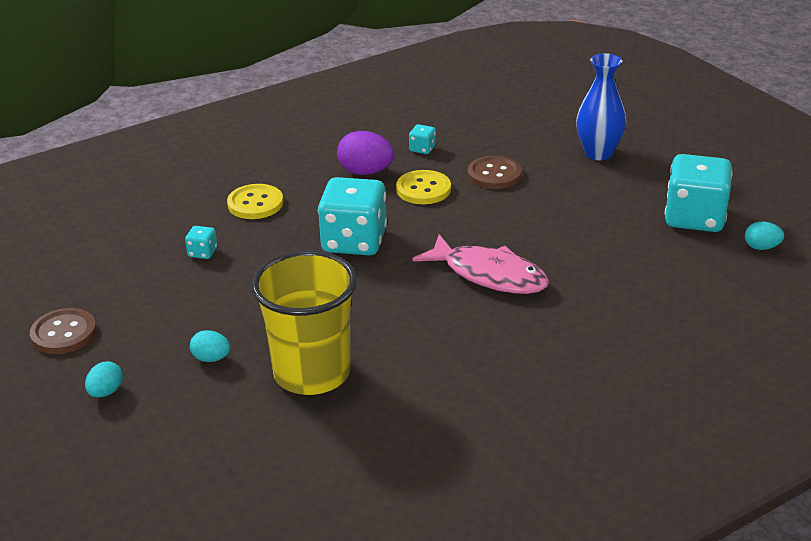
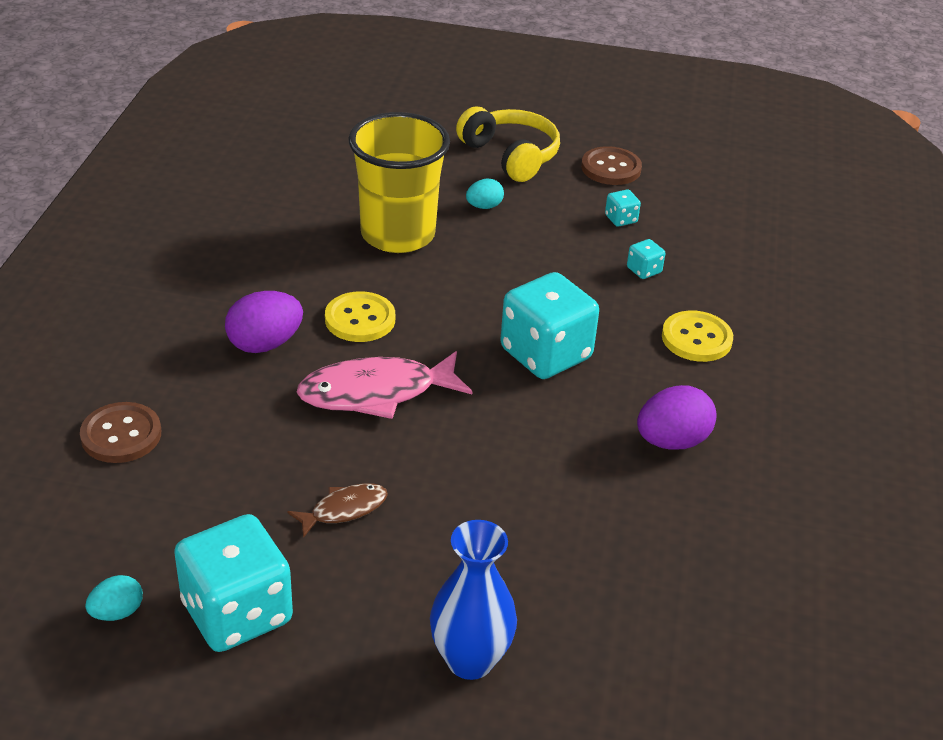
camera: 130 degrees right, 5 degrees up
turquoise egg [85,361,123,397] -> yellow headphones [456,106,560,182]
yellow button [396,170,451,204] -> yellow button moved to [325,291,395,342]
turquoise dice [409,124,436,154] -> turquoise dice moved to [605,190,641,227]
brown button [468,156,522,189] -> brown button moved to [80,402,161,463]
none -> purple egg [225,291,303,353]
none -> brown fish [287,483,388,538]

